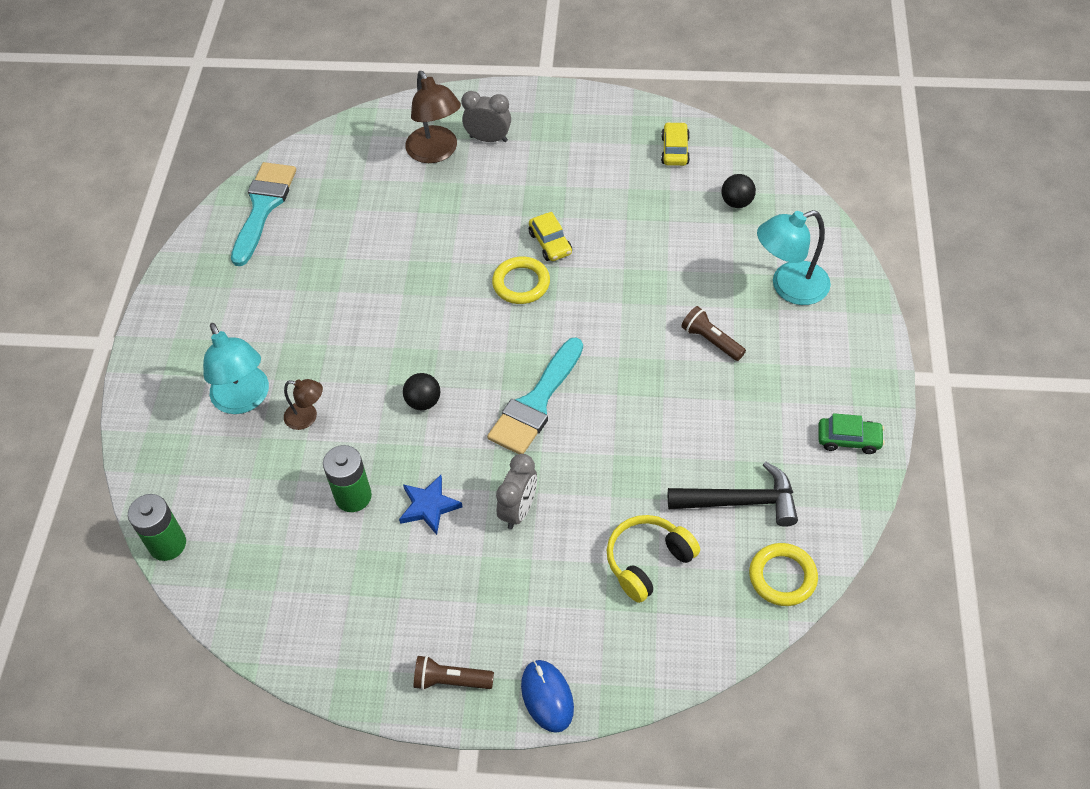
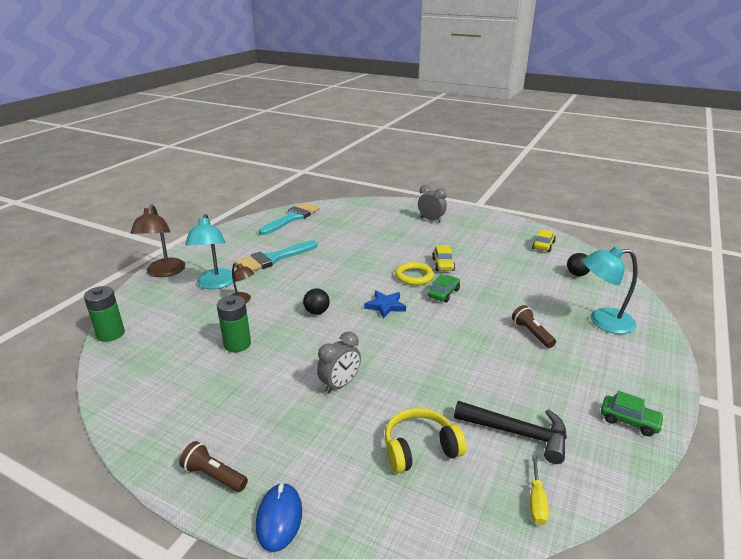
camera: 20 degrees right, 25 degrees down
blue star [399,475,463,535] -> blue star moved to [364,291,406,319]
brown lamp [405,71,461,163] -> brown lamp moved to [130,204,186,277]
turquoise brush [487,337,583,454] -> turquoise brush moved to [235,240,318,271]
yellow ring [749,543,818,606] -> yellow screwdriver [530,455,549,525]
none -> green car [428,274,460,303]

